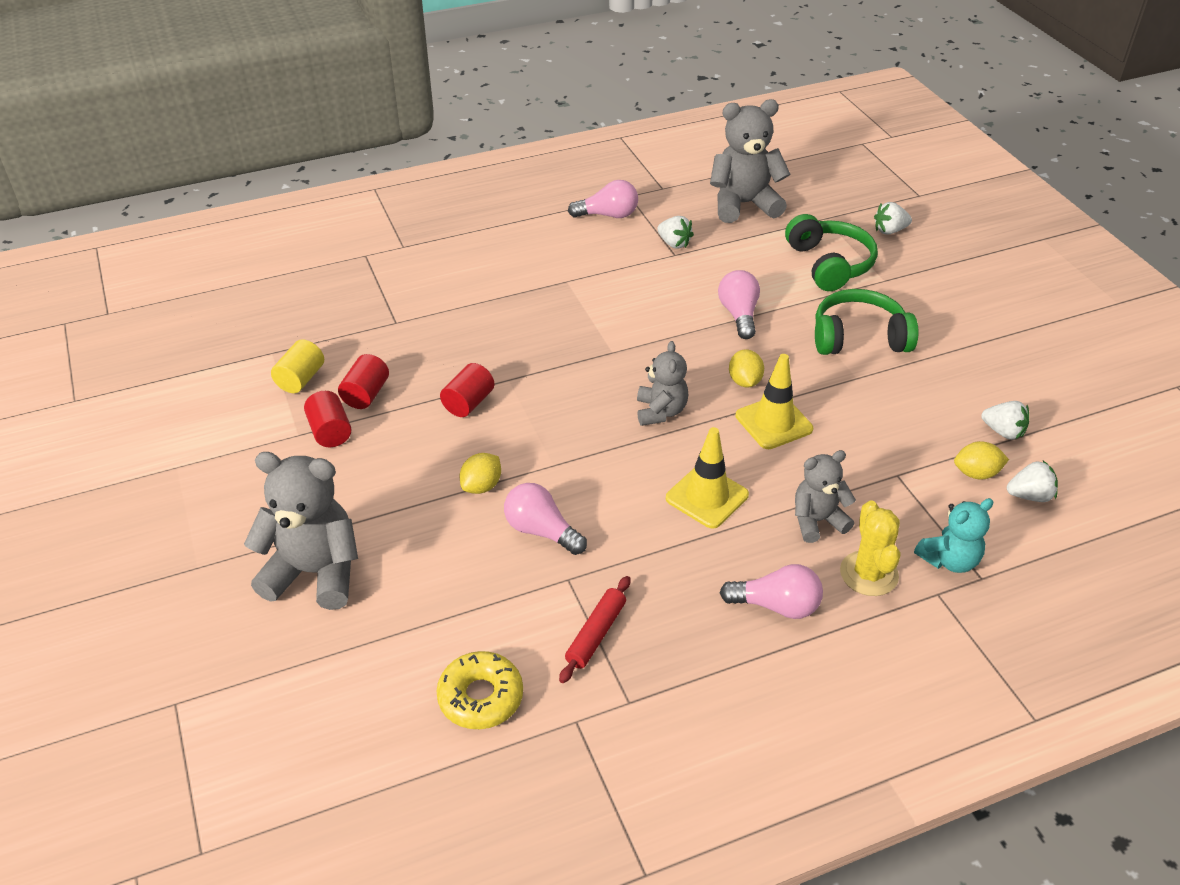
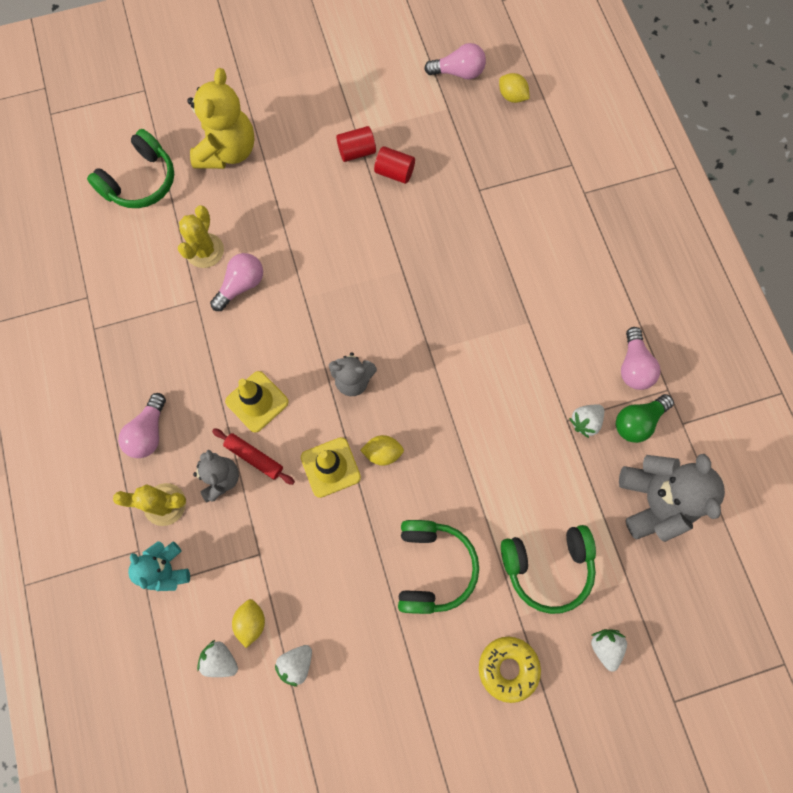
camera: 95 degrees right, 30 degrees up
grey teddy bear [244,452,358,610] -> yellow teddy bear [187,68,255,169]
yellow cylinder [271,339,324,393] -> none
yellow donut [437,651,523,729] -> yellow donut moved to [479,637,541,703]
red cylinder [440,363,495,417] -> none
yellow lemon [459,453,501,494] -> yellow lemon moved to [499,73,530,103]
red rolling pin [559,576,630,683] -> red rolling pin moved to [212,428,295,485]
pink light bulb [718,270,760,339] -> pink light bulb moved to [424,43,486,80]
white strawberry [1007,461,1058,502] -> white strawberry turned 120 degrees clockwise [197,640,238,677]
none -> green headphones [87,129,174,208]
none -> yellow cactus [178,205,224,268]
none -> green light bulb [616,394,674,443]

